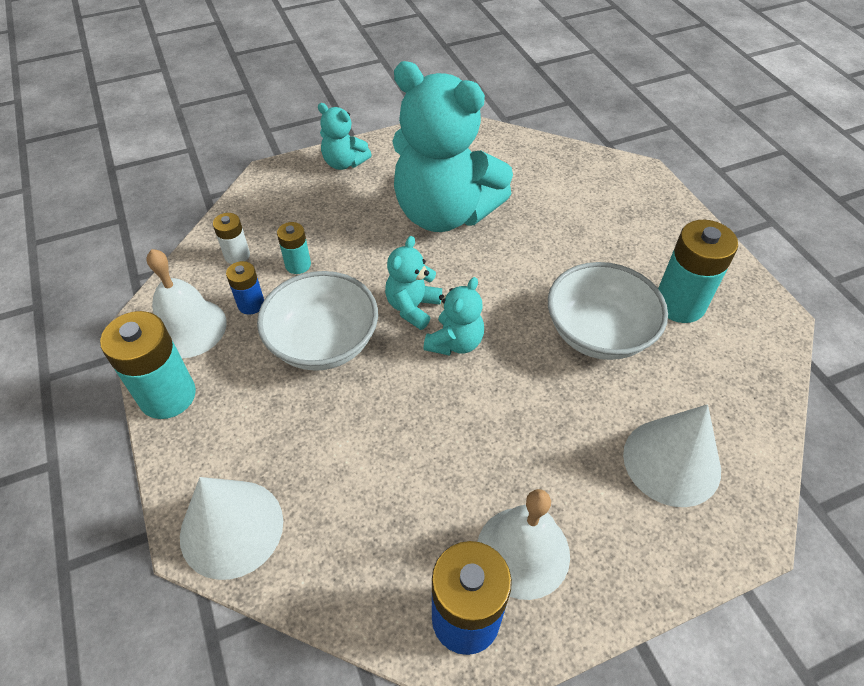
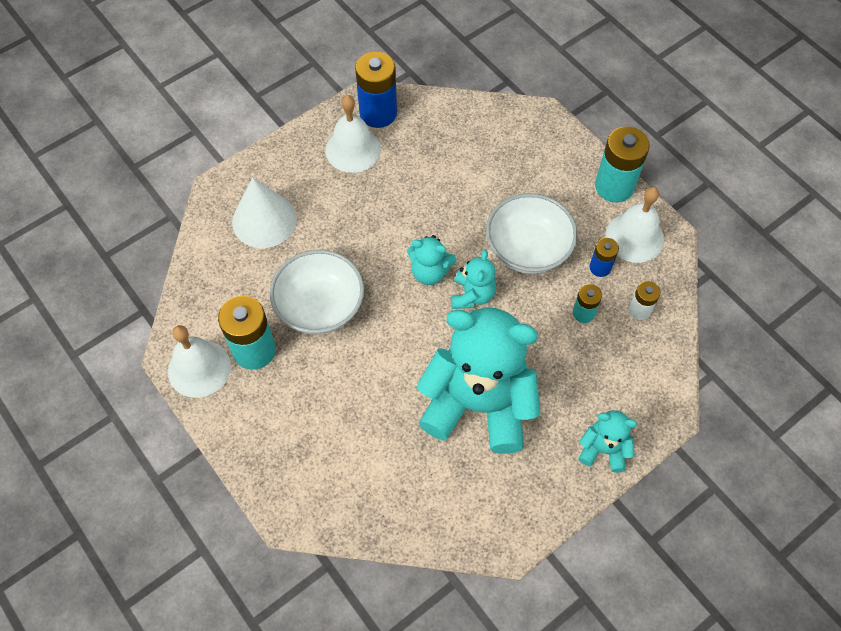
camera: 165 degrees right, 10 degrees up
white cone [180,477,283,580] -> none
turquoise teddy bear [423,277,484,356] -> turquoise teddy bear turned 90 degrees counterclockwise [407,235,456,285]
none -> white bell [168,325,231,398]

